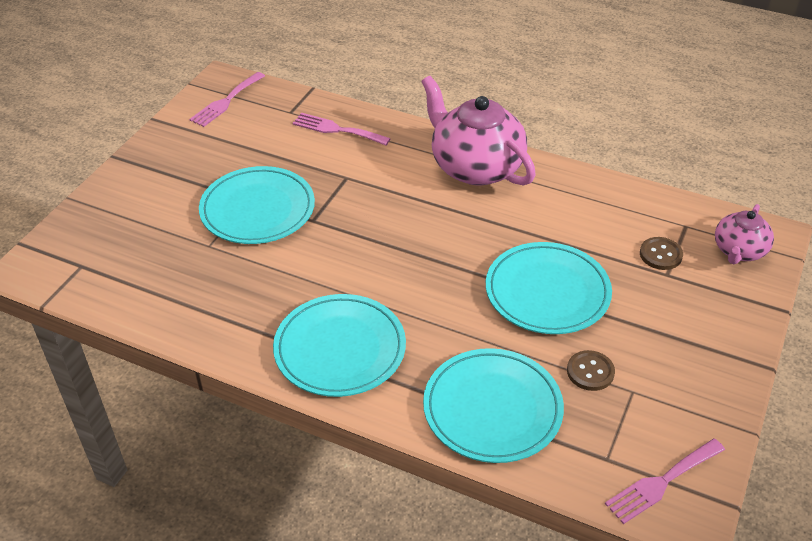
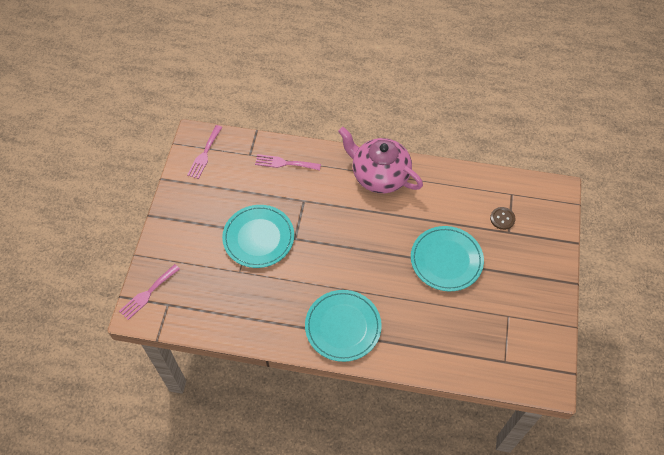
camera: 15 degrees left, 15 degrees up
turquoise plate [423,348,564,463] -> none
brown button [567,350,615,391] -> none
pink fork [605,439,725,524] -> pink fork moved to [119,264,180,320]
pink teapot [715,204,774,264] -> none

